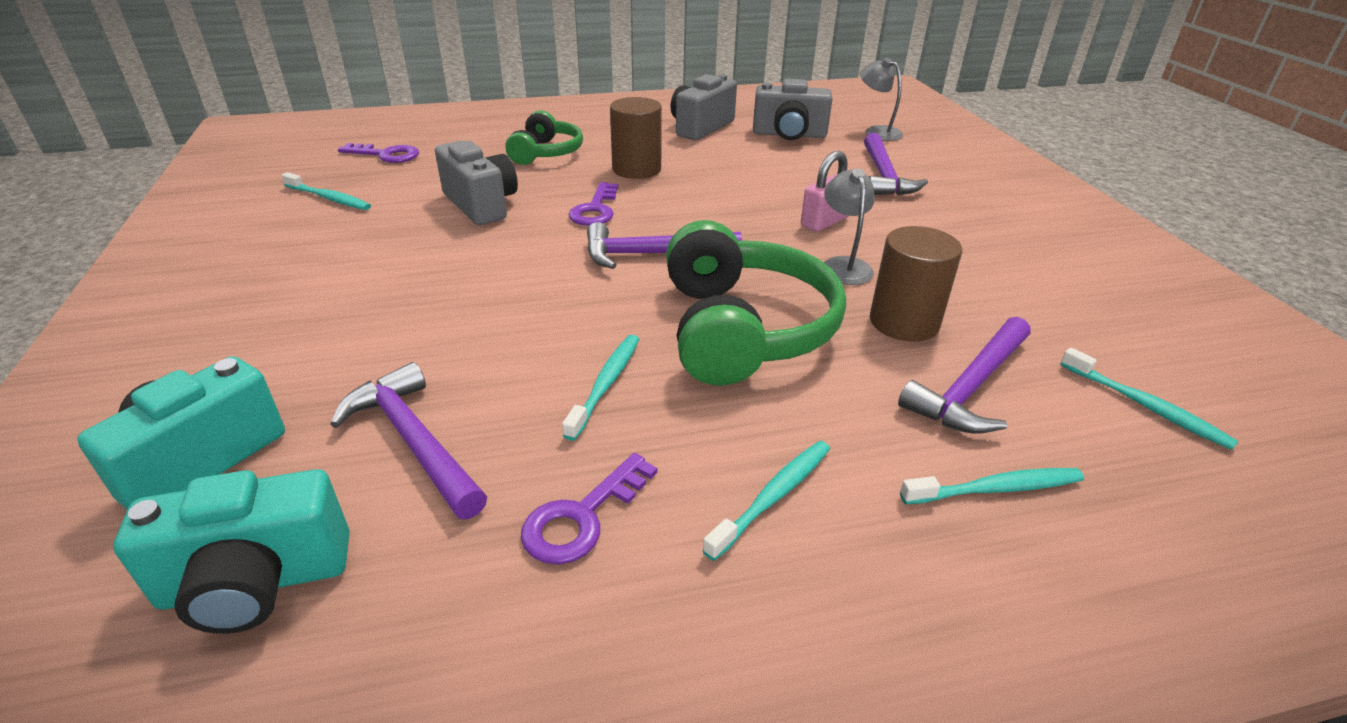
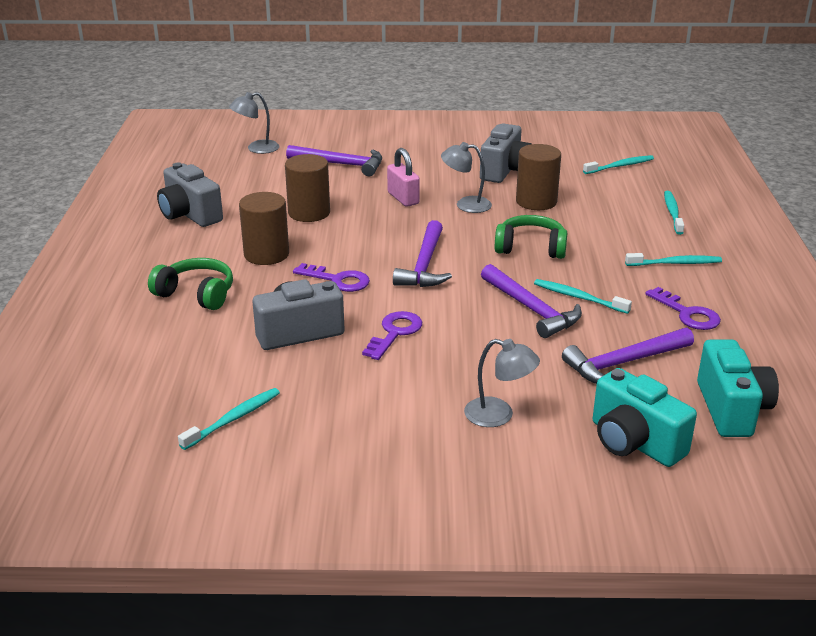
camera: 75 degrees left, 5 degrees down
purple key [338,143,419,163] -> purple key moved to [362,311,422,360]
green headphones [666,220,846,386] -> green headphones [495,215,567,259], size x0.59
turquoise toothbrush [702,441,830,561] -> turquoise toothbrush turned 120 degrees clockwise [625,253,722,266]
grey camera [753,79,832,140] -> grey camera moved to [480,123,531,183]
purple hammer [898,317,1030,434] -> purple hammer moved to [481,264,582,338]
none -> brown cylinder [285,154,330,222]
none -> grey lamp [464,339,540,427]

